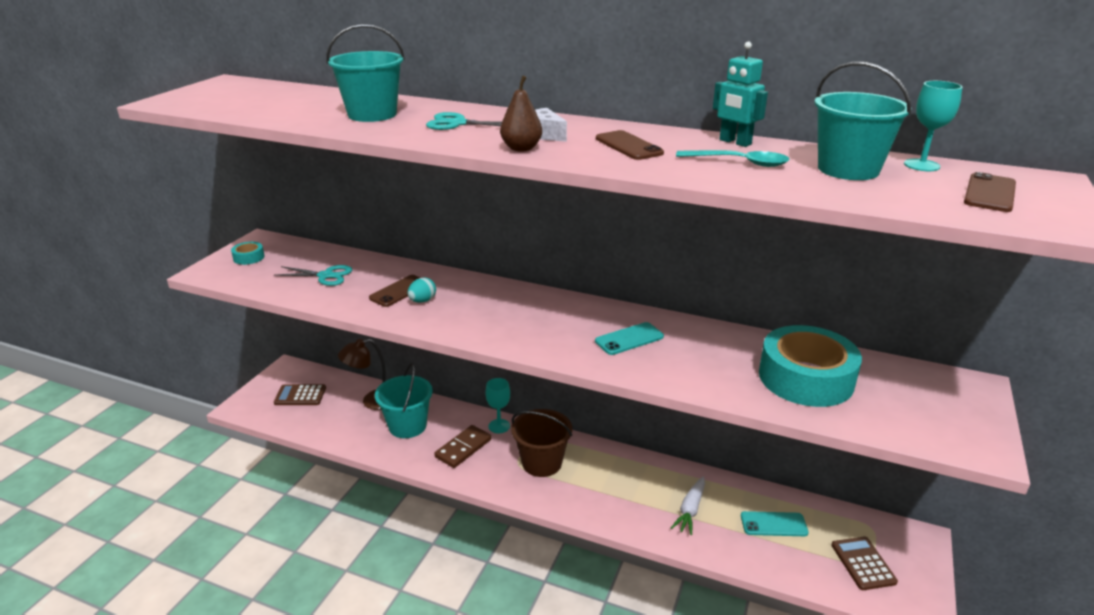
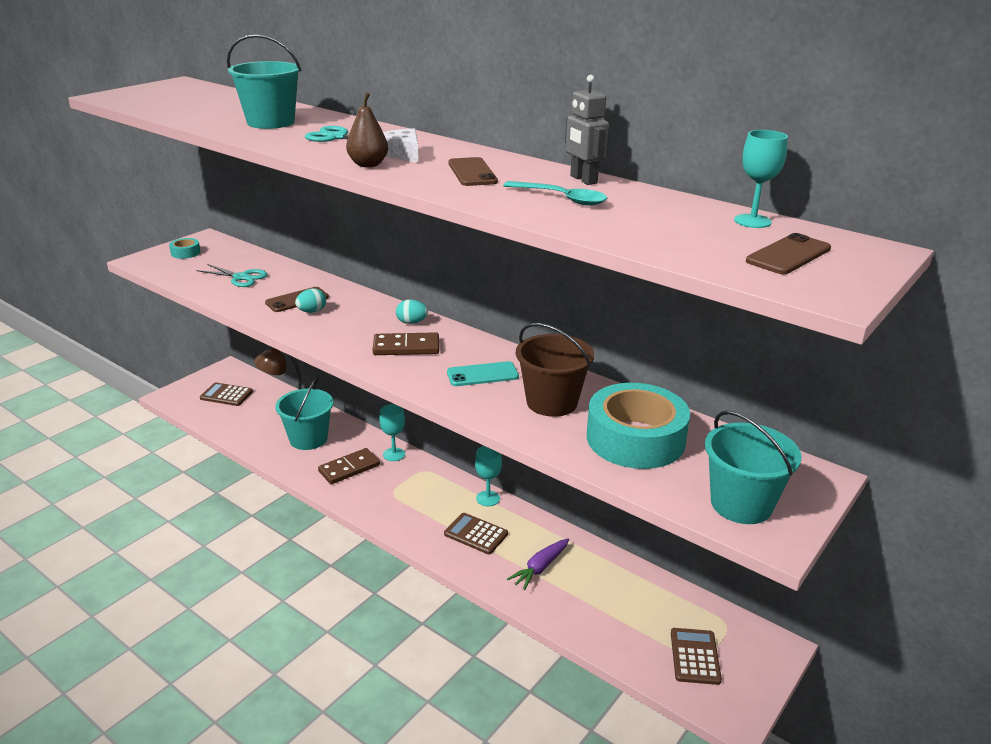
camera: 15 degrees right, 0 degrees up
brown bucket [511,409,572,477] -> brown bucket moved to [516,323,594,417]
white carrot [671,477,705,535] -> purple carrot [507,538,569,590]
turquoise robot [713,42,768,147] -> grey robot [565,75,609,185]
turquoise phone [741,511,809,536] -> none
turquoise bucket [814,62,912,180] -> turquoise bucket moved to [705,411,802,524]
none -> brown domino [373,332,439,355]
none -> turquoise egg [396,300,428,324]
none -> brown calculator [444,513,508,554]
none -> turquoise goblet [475,446,502,506]

